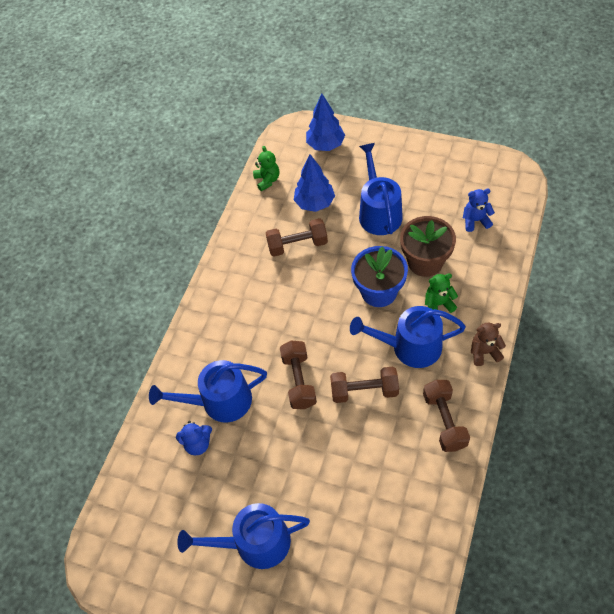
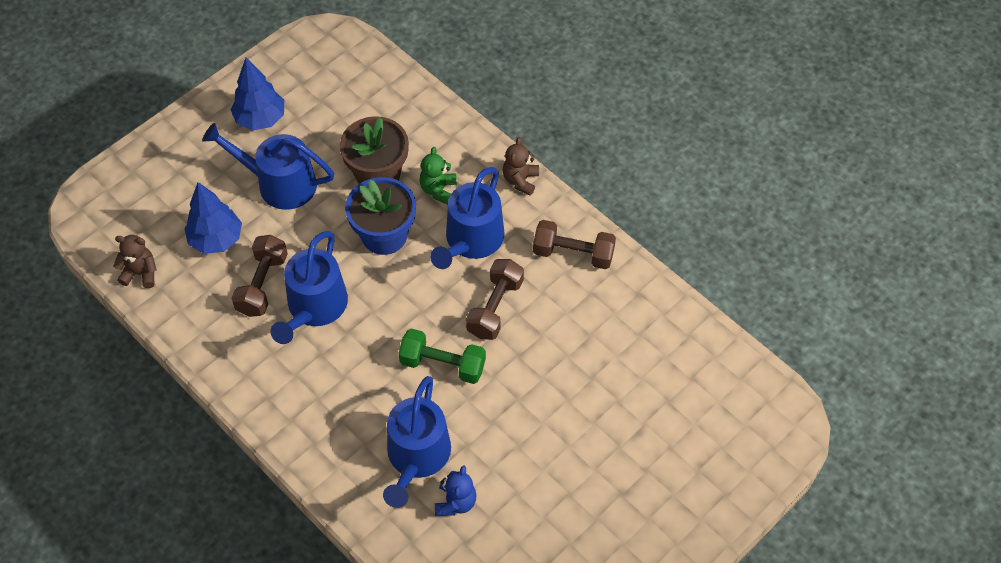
camera: 70 degrees left, 0 degrees up
blue watering can [177,503,310,569] -> blue watering can moved to [271,231,348,344]
green teddy bear [253,146,279,191] -> brown teddy bear [113,235,157,288]
brown dumbbell [280,341,317,409] -> green dumbbell [398,328,486,384]
blue tree [306,94,345,151] -> blue tree moved to [231,58,284,131]
blue teddy bear [463,189,495,232] -> none

